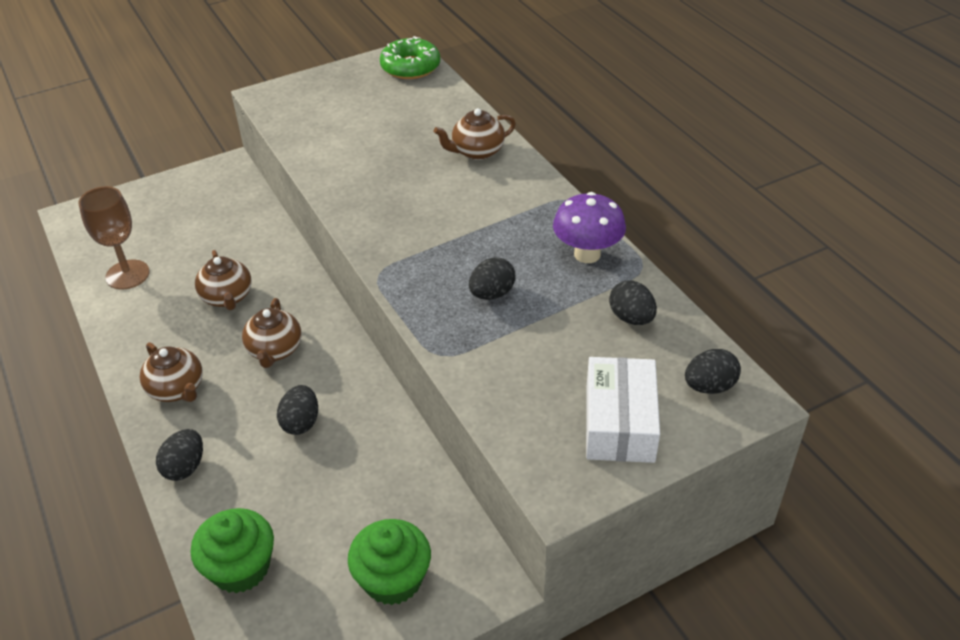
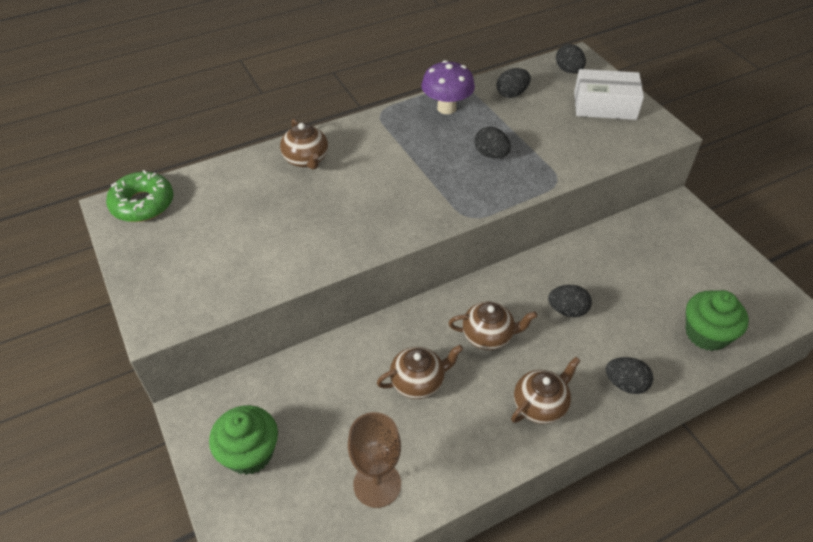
camera: 90 degrees left, 5 degrees up
green cupcake [348,519,431,605] -> green cupcake moved to [209,405,278,475]

